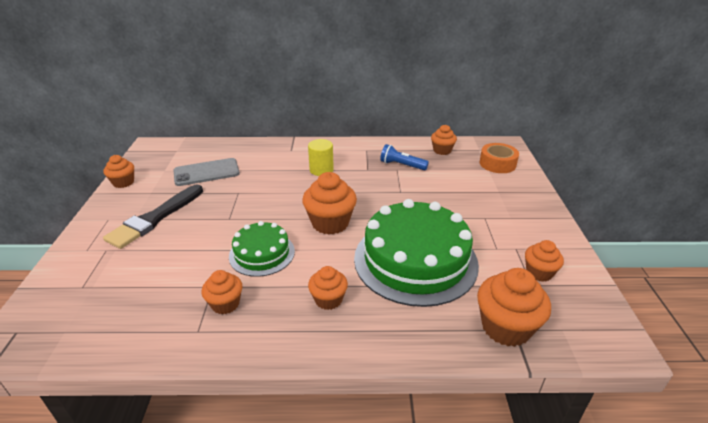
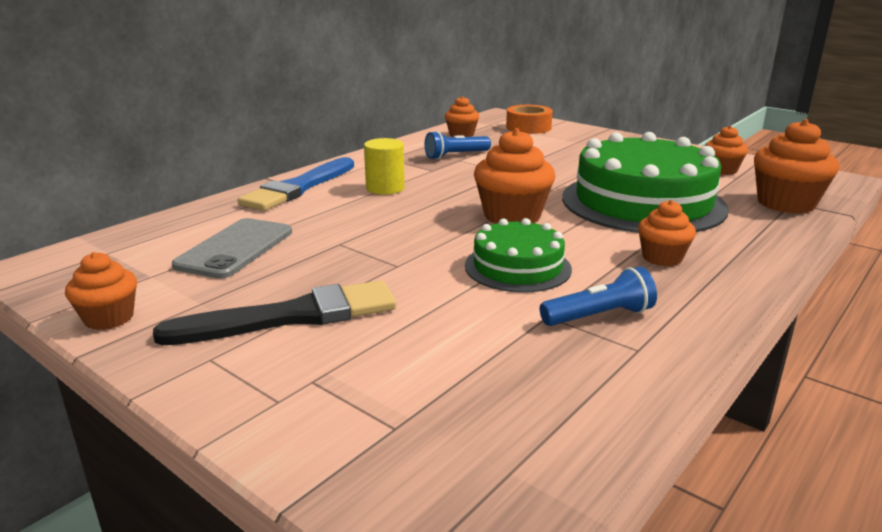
camera: 50 degrees left, 10 degrees down
black brush [103,184,203,249] -> black brush turned 90 degrees counterclockwise [153,280,396,345]
orange cupcake [202,270,242,314] -> blue flashlight [540,267,657,326]
none -> blue brush [238,157,354,211]

